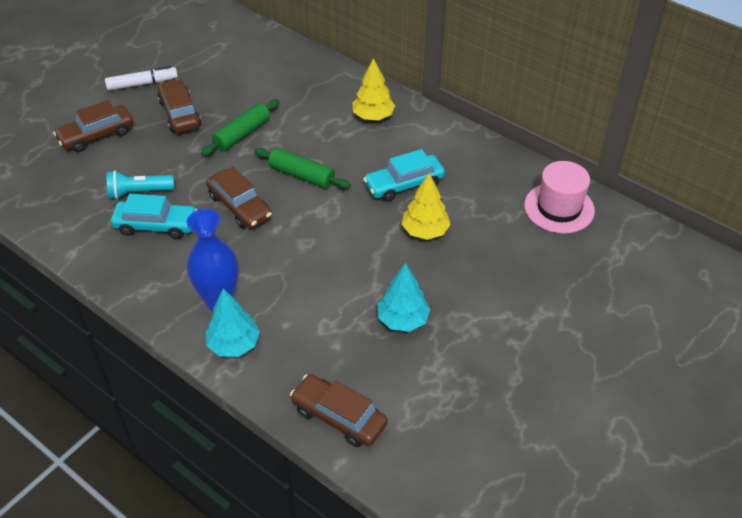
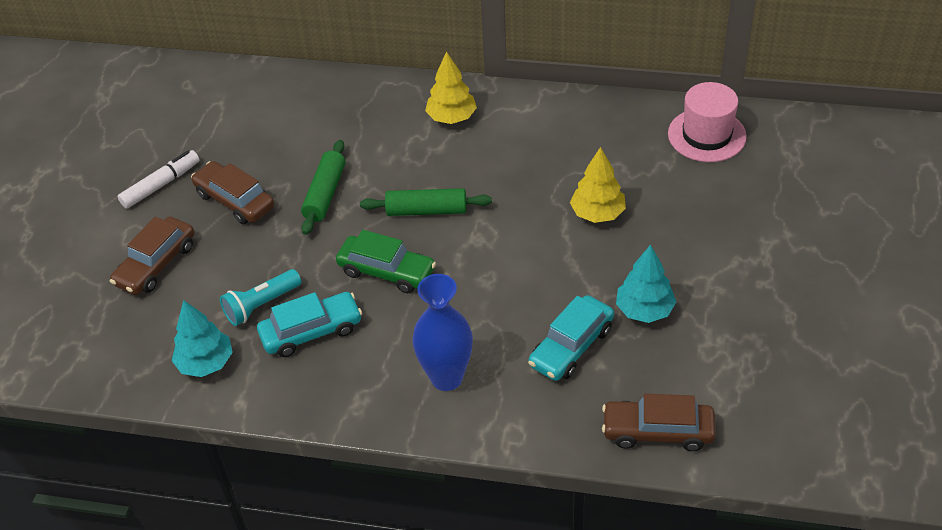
camera: 25 degrees left, 0 degrees up
brown car [206,167,272,229] -> green car [336,230,436,293]
turquoise tree [206,288,260,357] -> turquoise tree moved to [172,300,233,377]
turquoise car [363,149,445,202] -> turquoise car moved to [528,295,614,381]

